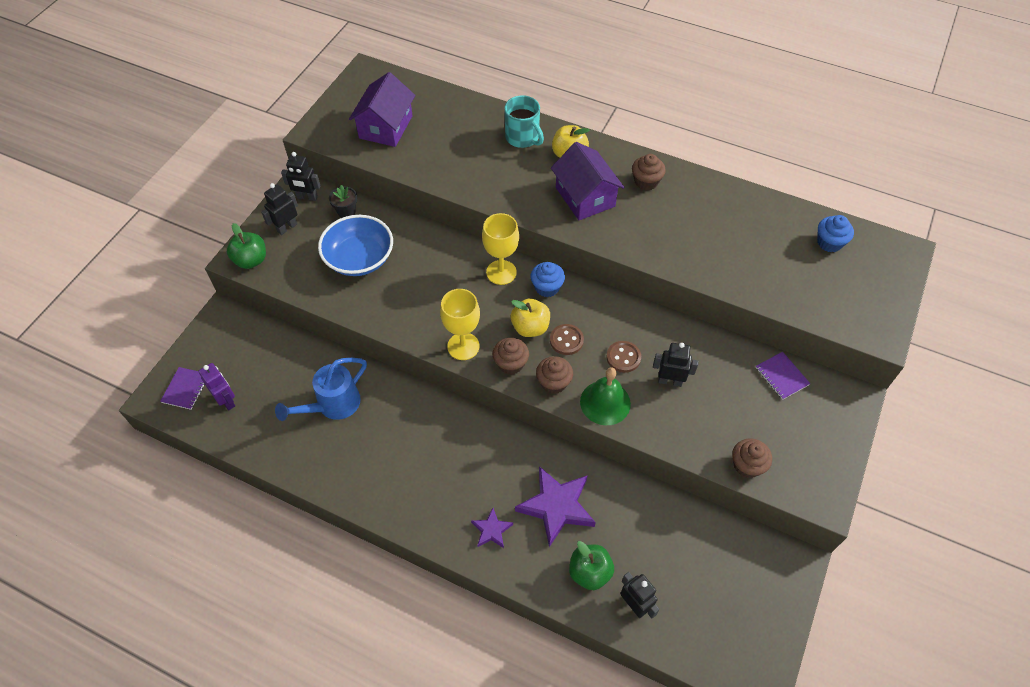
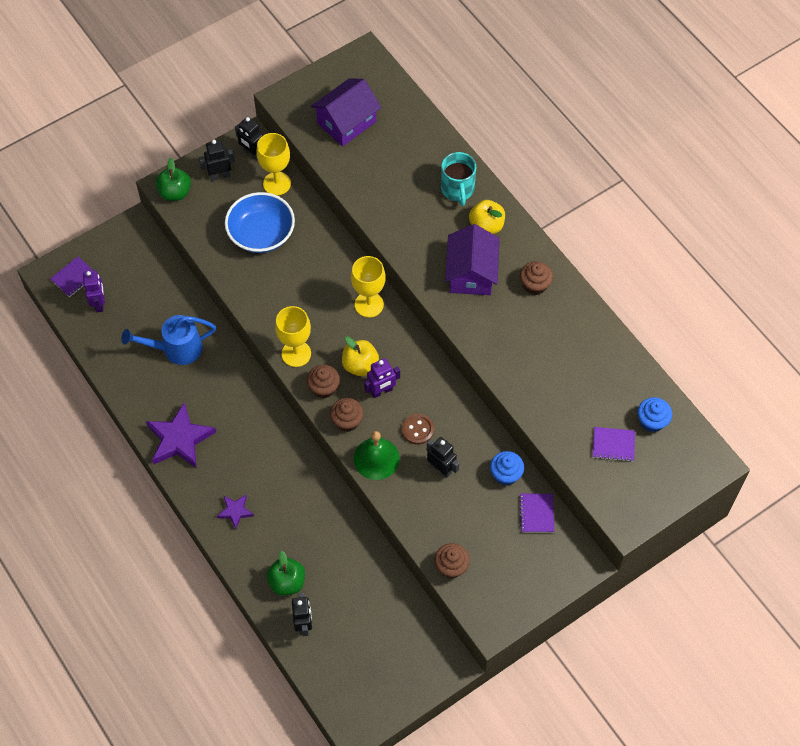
camera: 30 degrees right, 5 degrees up
black flower pot [329,185,357,218] -> yellow goblet [256,133,291,195]
purple star [515,466,596,547] -> purple star moved to [146,402,216,468]
blue cupcake [531,262,565,297] -> blue cupcake moved to [490,451,524,486]
brown button [550,324,584,355] -> purple robot [364,358,400,398]
none -> purple notebook [593,427,635,462]

